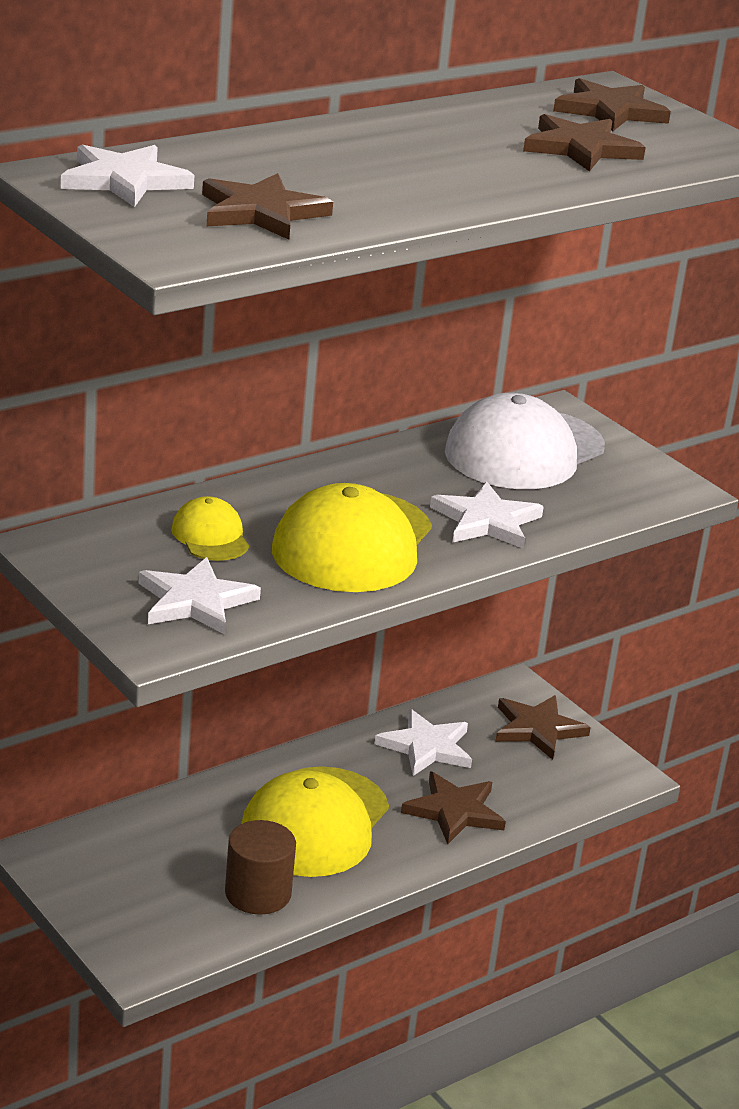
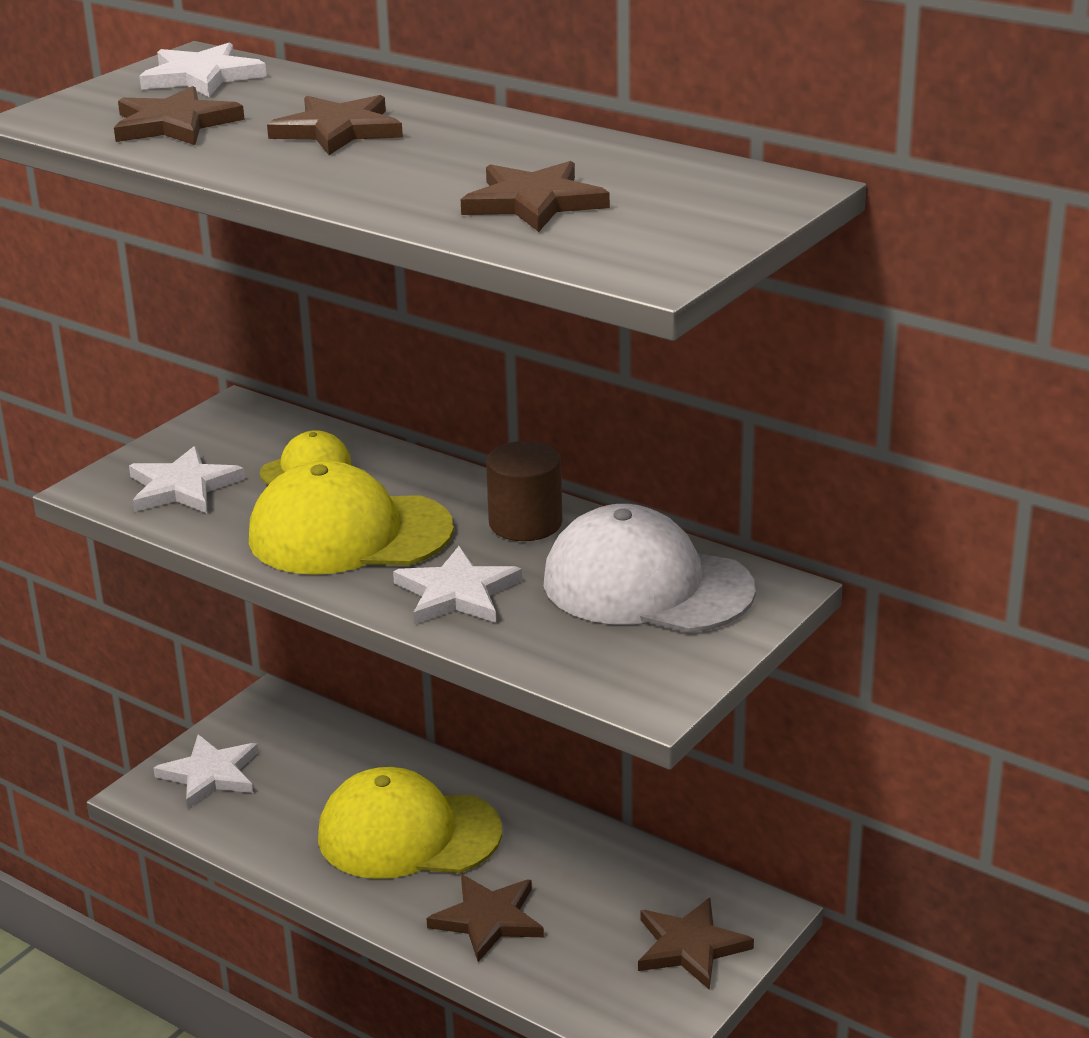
camera: 75 degrees right, 0 degrees up
brown cylinder [225,820,296,915] -> brown cylinder moved to [486,441,562,541]
white star [375,709,472,776] -> white star moved to [153,734,259,808]
brown star [553,78,671,131] -> brown star moved to [267,95,403,155]

